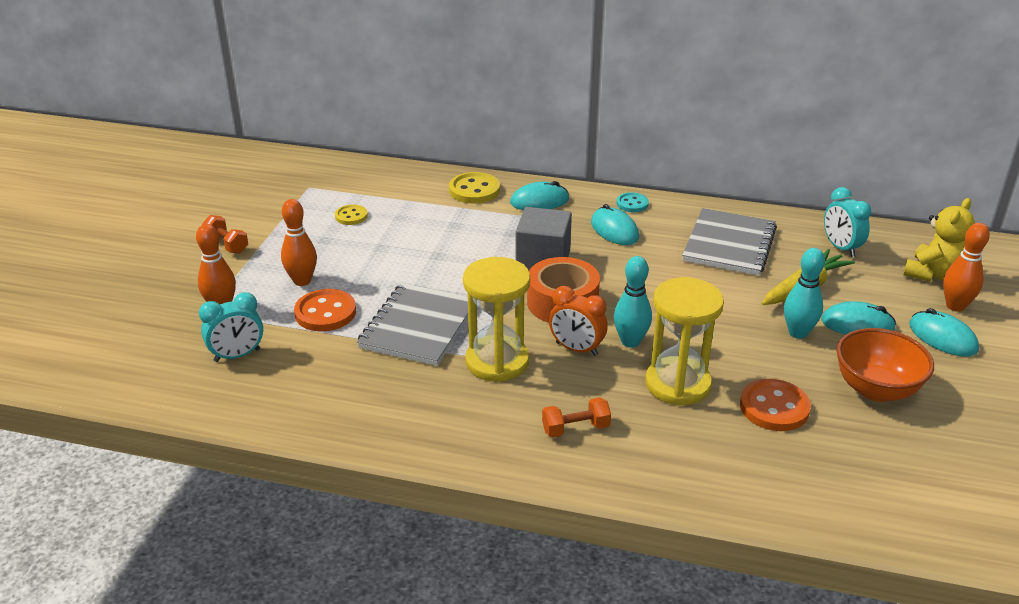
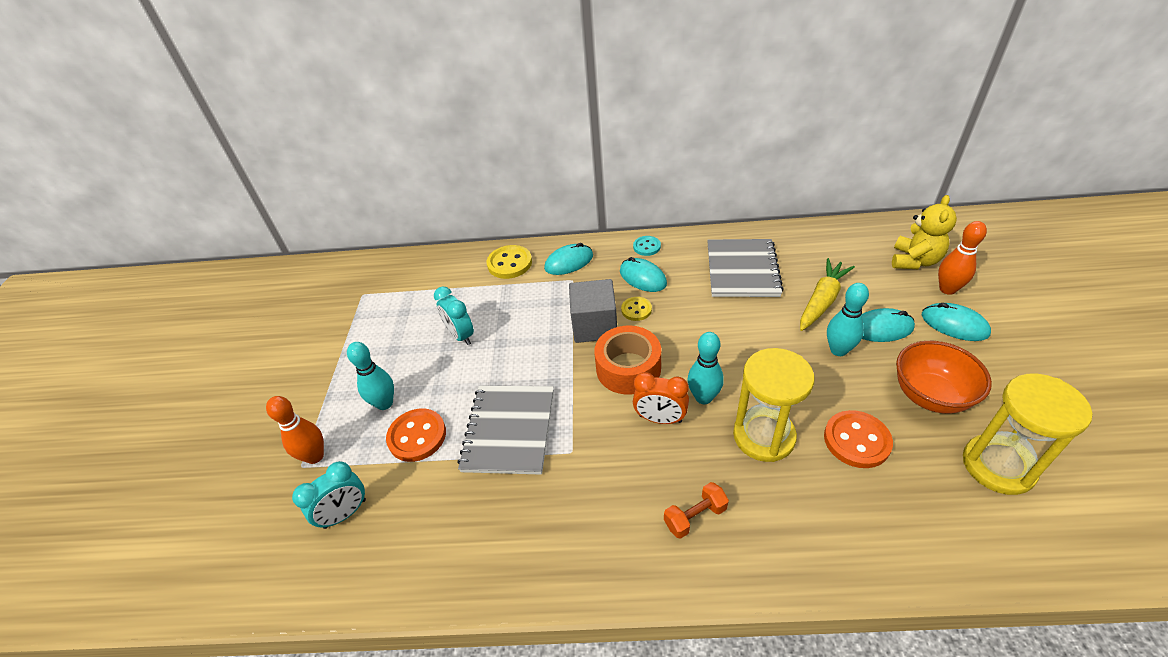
camera: 10 degrees left, 10 degrees up
orange dumbbell [202,215,248,253] -> none
orange bowling pin [281,199,317,286] -> turquoise bowling pin [347,342,394,410]
yellow button [335,204,368,225] -> yellow button moved to [621,297,652,321]
yellow hourglass [463,257,530,382] -> yellow hourglass moved to [963,374,1092,495]
turquoise clock [824,187,871,257] -> turquoise clock moved to [434,286,474,345]

